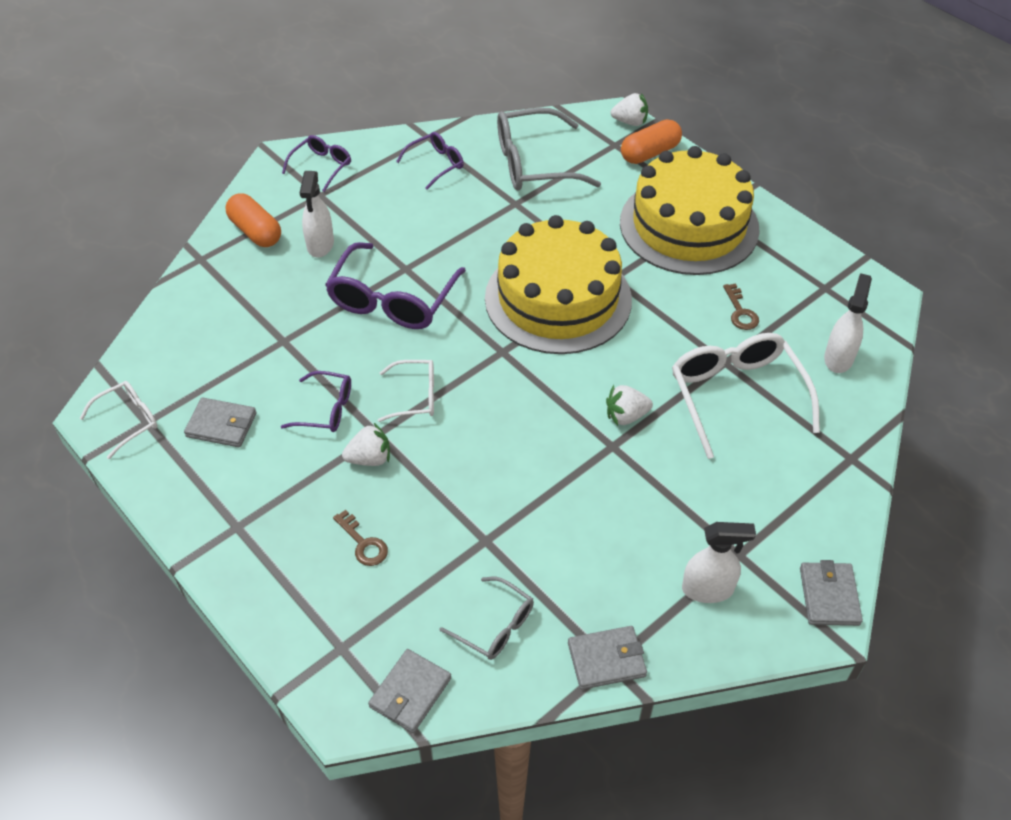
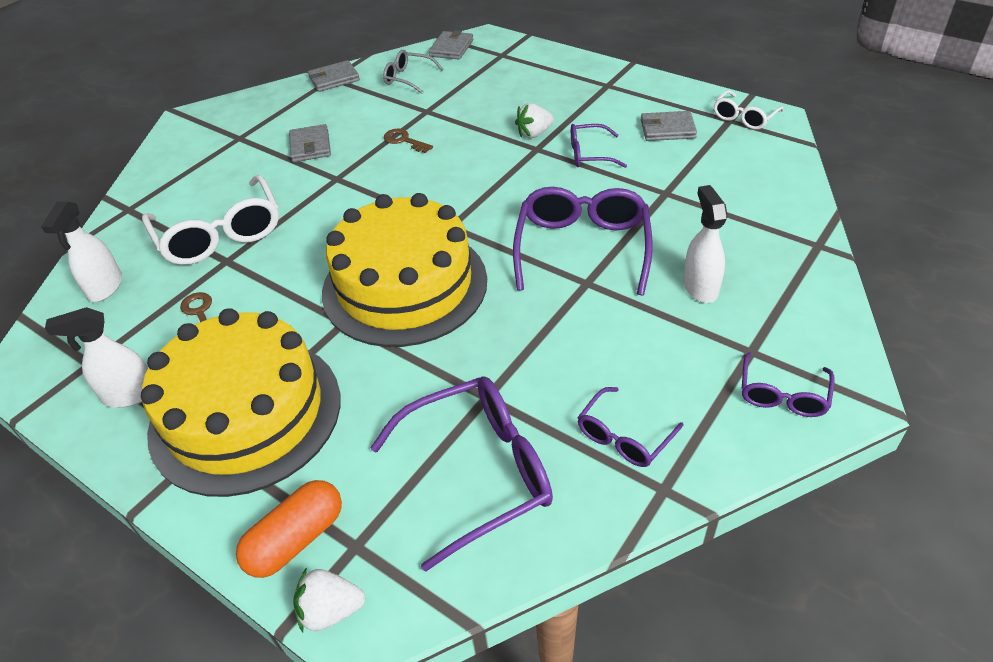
camera: 170 degrees right, 5 degrees down
orange capsule [225,193,281,247] -> none
brown key [333,510,388,566] -> brown key moved to [384,129,433,153]
white glasses [378,360,434,422] -> none
grey glasses [497,108,601,190] -> purple glasses [370,376,553,572]
white strawberry [606,385,653,426] -> none
white spray bottle [682,522,756,603] -> white spray bottle moved to [45,307,148,408]
grey wallet [800,560,863,626] -> grey wallet moved to [289,124,331,162]

